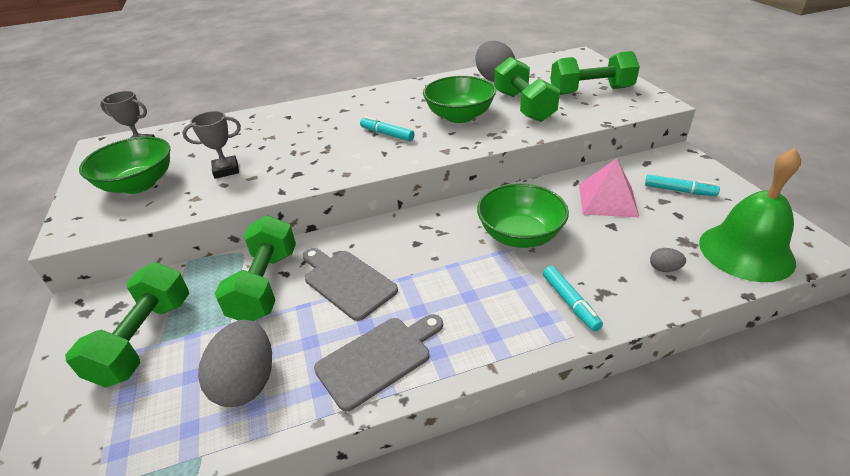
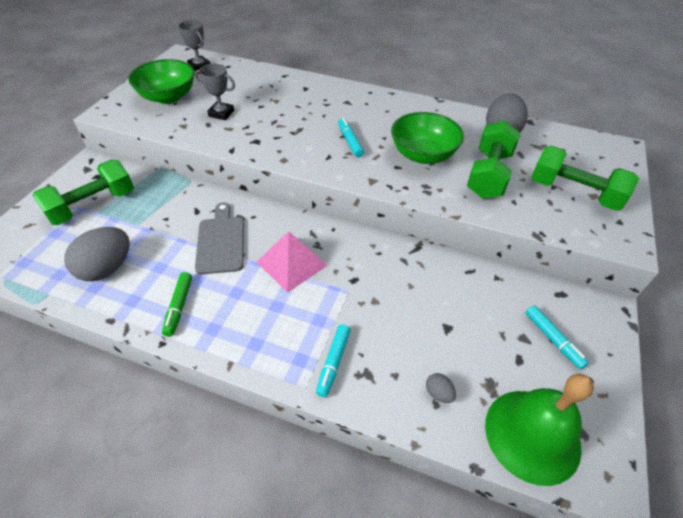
camera: 35 degrees right, 10 degrees up
green dumbbell [215,215,296,321] -> none
grey cutting board [314,314,443,411] -> green marker [162,272,192,337]
green bowl [477,184,569,248] -> none
pink pyramid [579,158,639,217] -> pink pyramid moved to [257,231,328,293]

